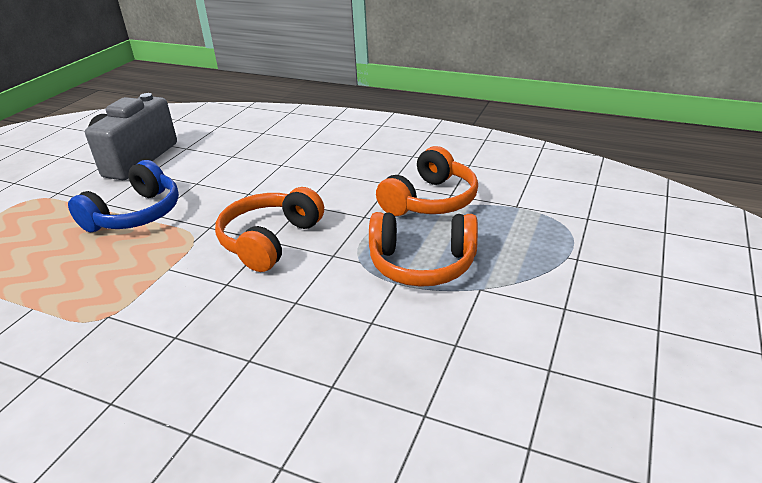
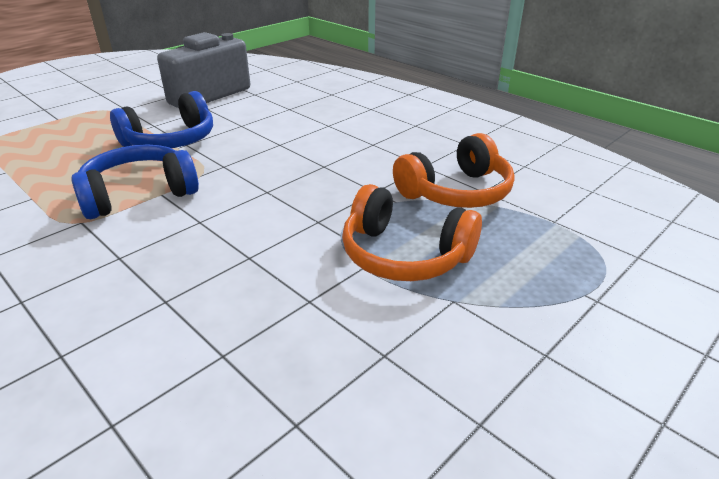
camera: 20 degrees right, 0 degrees up
orange headphones [215,187,324,272] -> none
none -> blue headphones [71,145,199,219]

